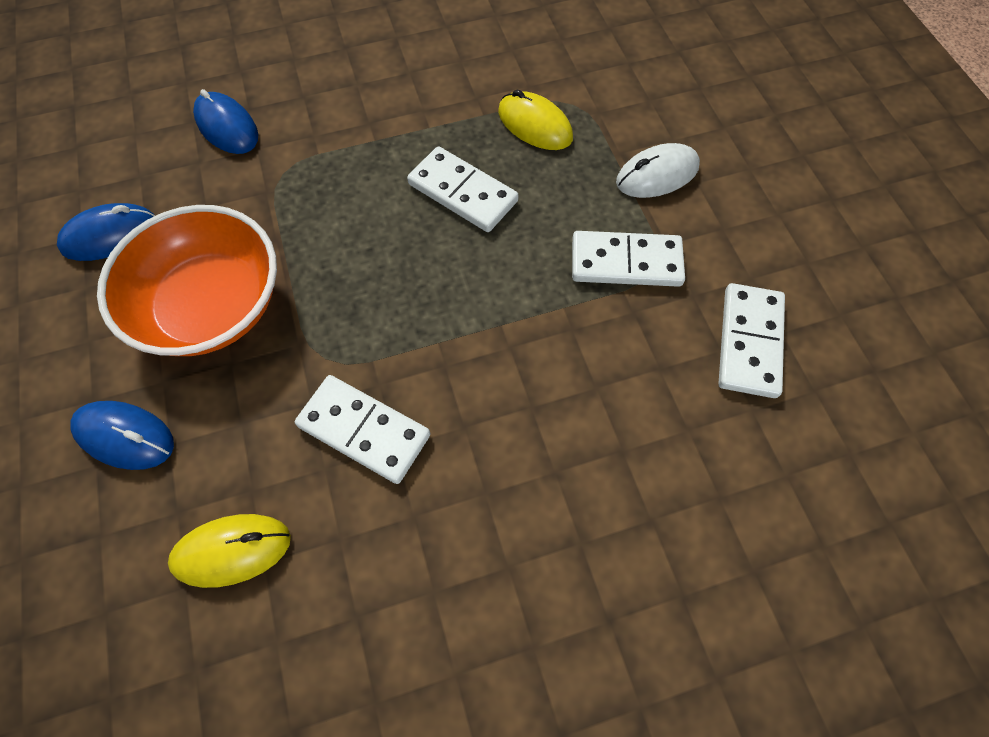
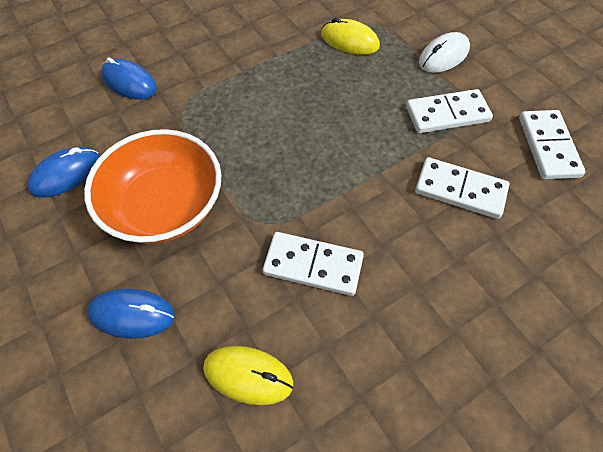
camera: 15 degrees left, 5 degrees down
yellow mouse [168,514,291,588] -> yellow mouse turned 45 degrees clockwise [203,346,293,405]
white domino [407,146,519,232] -> white domino moved to [415,157,509,219]

